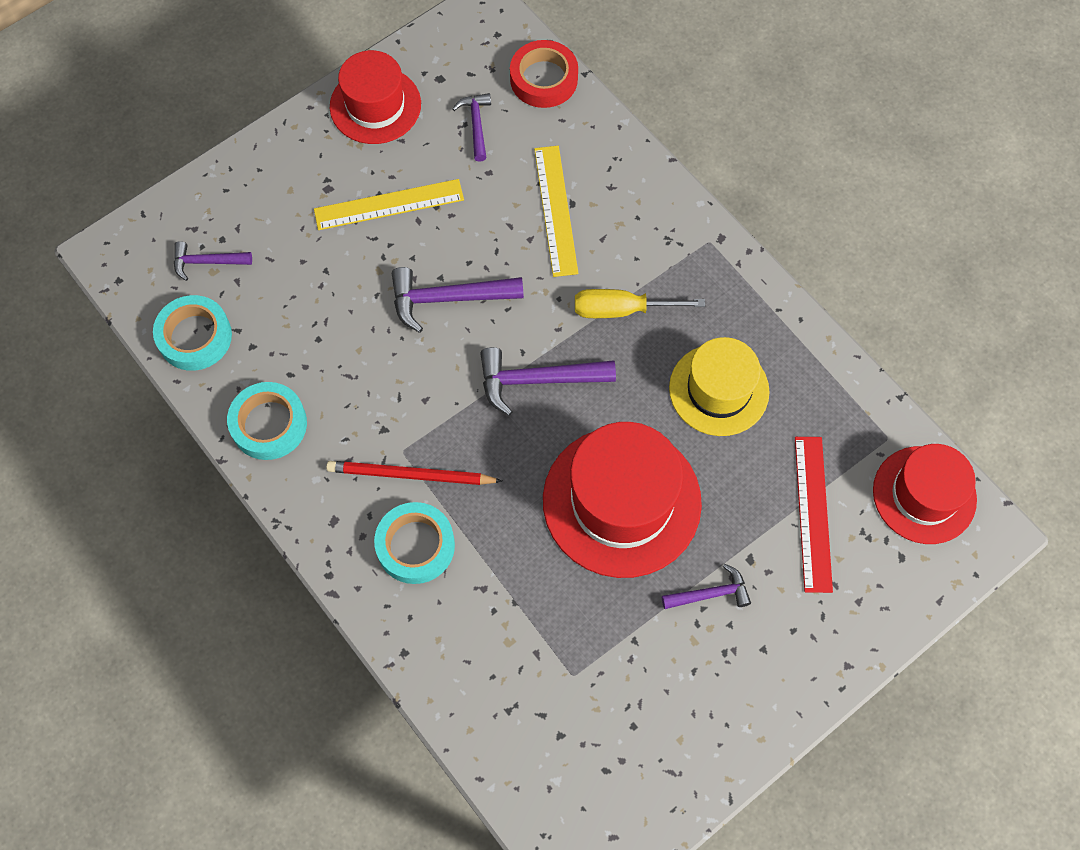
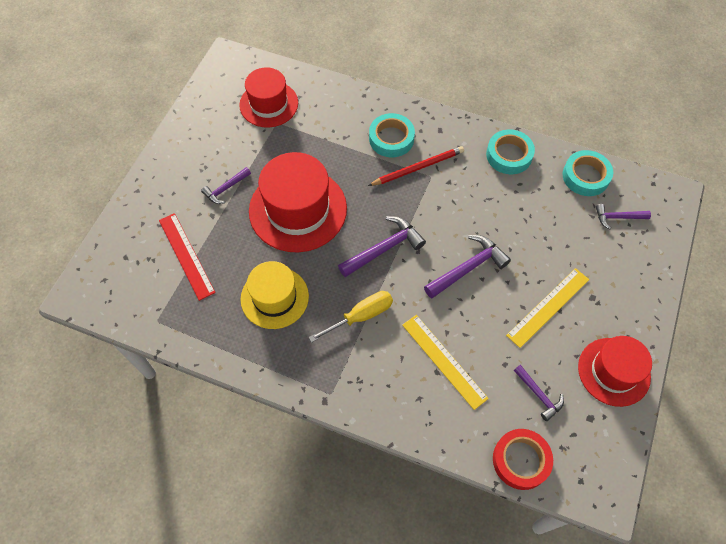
camera: 150 degrees right, 5 degrees down
purple hammer [174,241,252,281] -> purple hammer turned 150 degrees counterclockwise [596,204,651,229]
red hat [873,444,977,544] -> red hat moved to [239,67,298,128]

